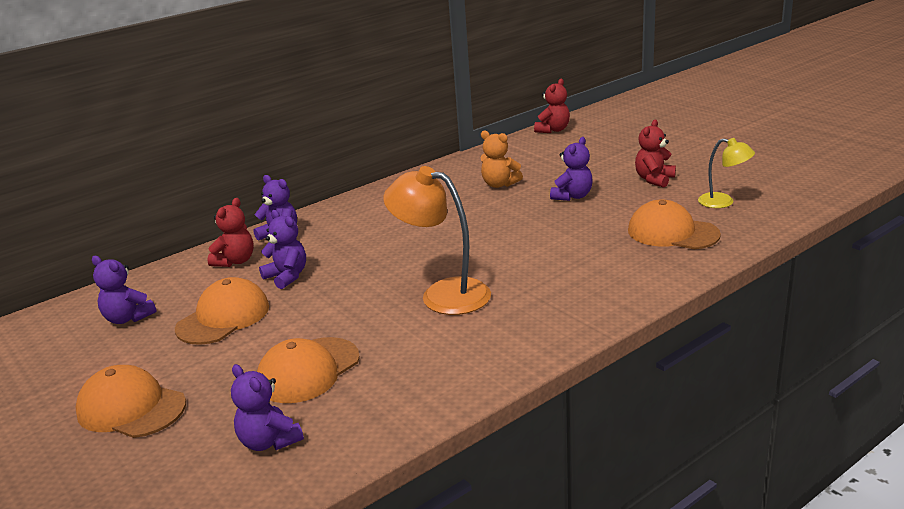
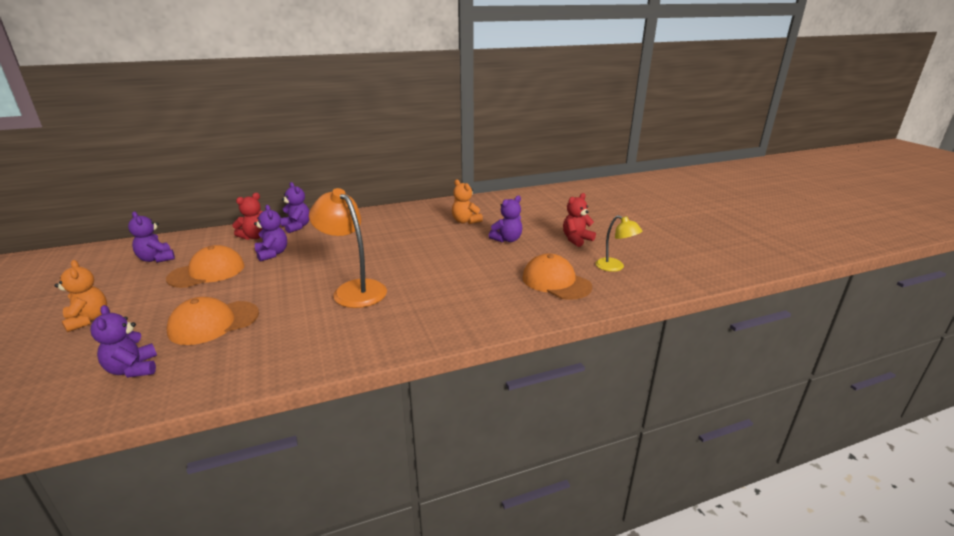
camera: 15 degrees right, 0 degrees up
orange cap [75,365,186,438] -> orange teddy bear [54,260,107,332]
red teddy bear [534,79,570,133] -> none

